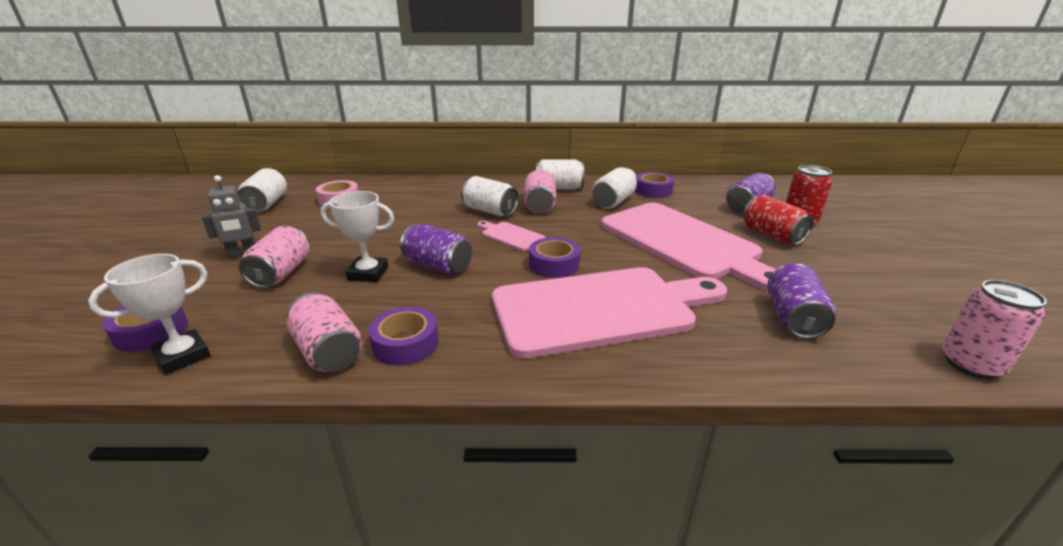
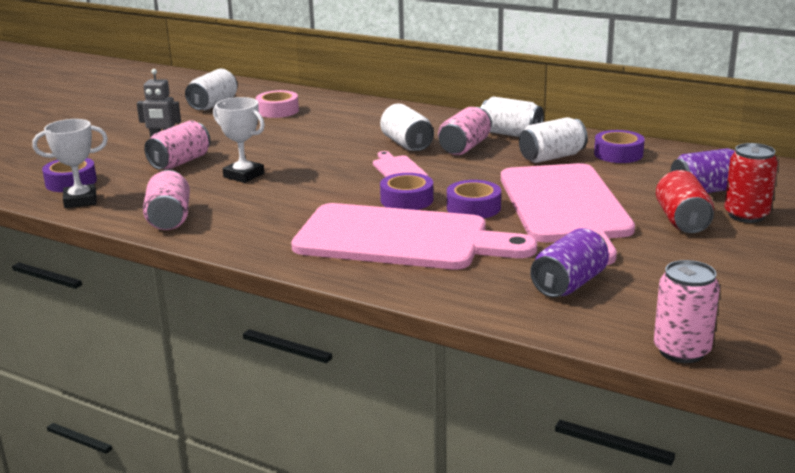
camera: 30 degrees right, 5 degrees down
purple tape [369,307,439,366] -> purple tape moved to [447,180,501,219]
purple can [400,224,472,275] -> none

